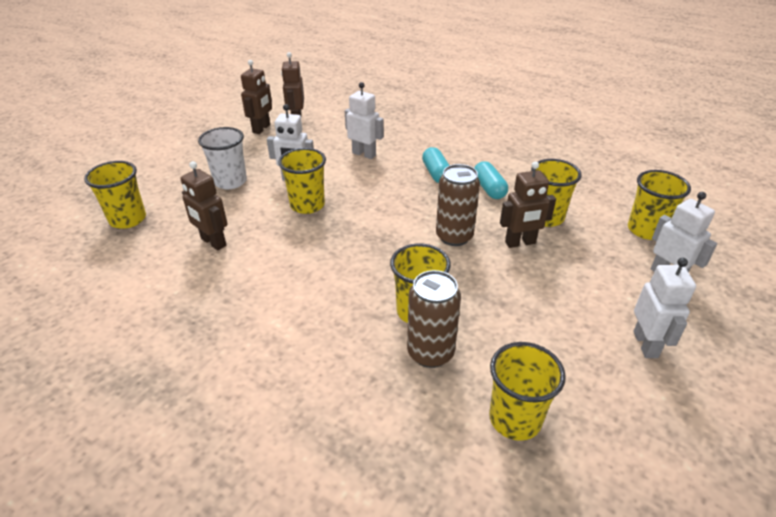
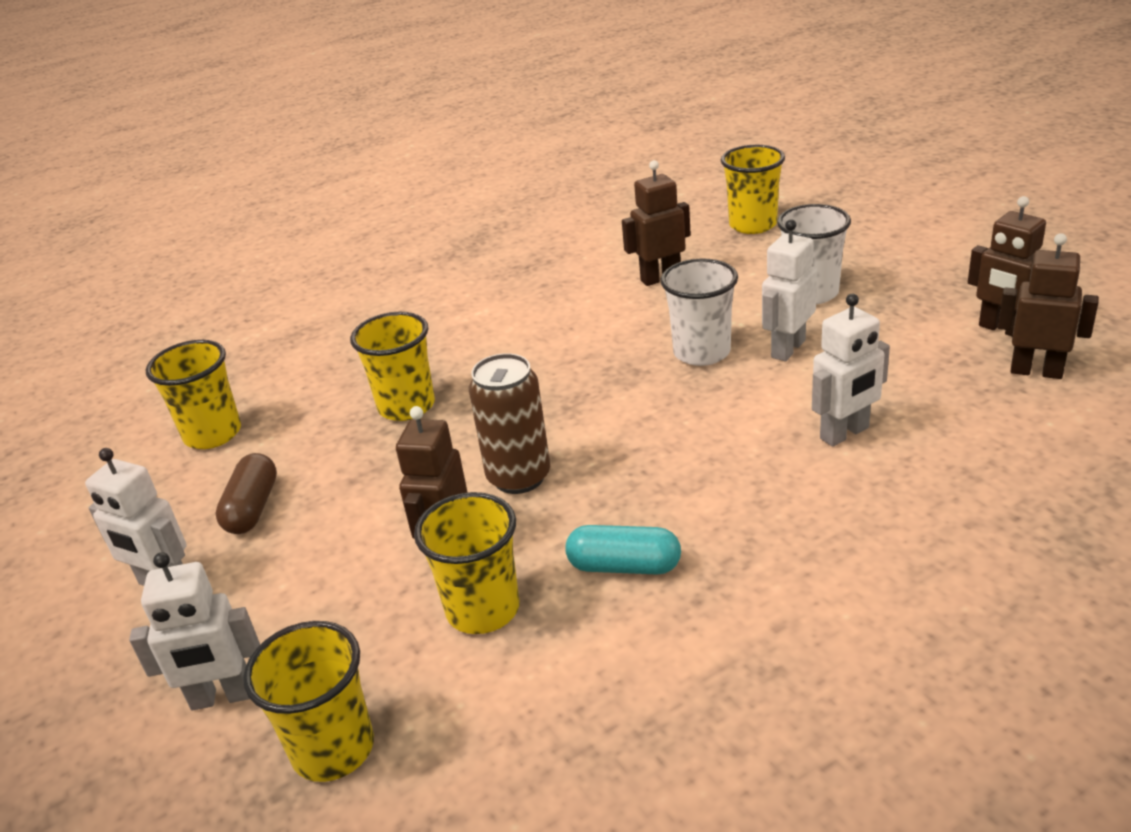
camera: 120 degrees right, 5 degrees down
yellow cup [278,148,326,214] -> white cup [661,258,738,366]
brown can [407,270,461,368] -> none
turquoise capsule [422,147,450,183] -> none
none -> brown capsule [215,453,277,534]

